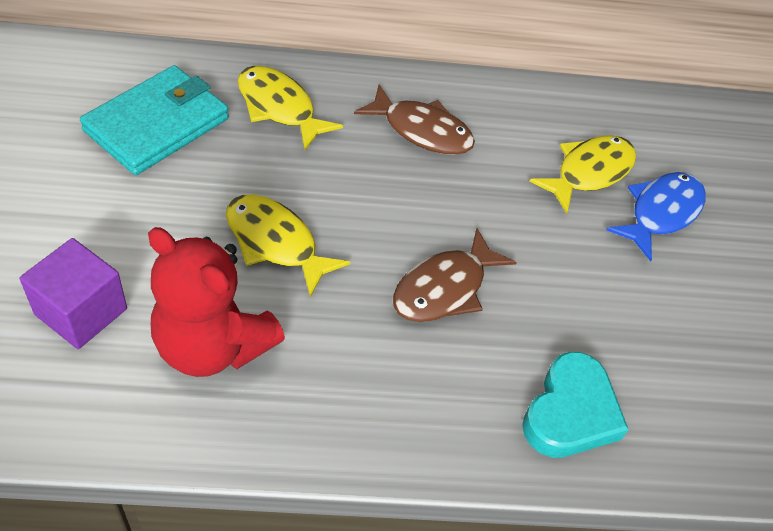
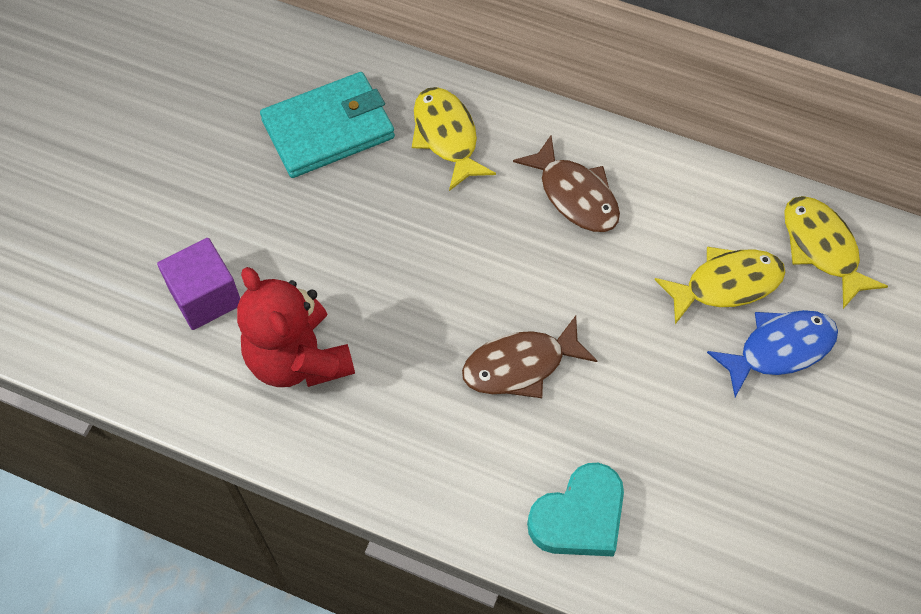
camera: 30 degrees right, 10 degrees up
yellow fish [226,194,351,297] -> yellow fish moved to [784,196,888,309]

